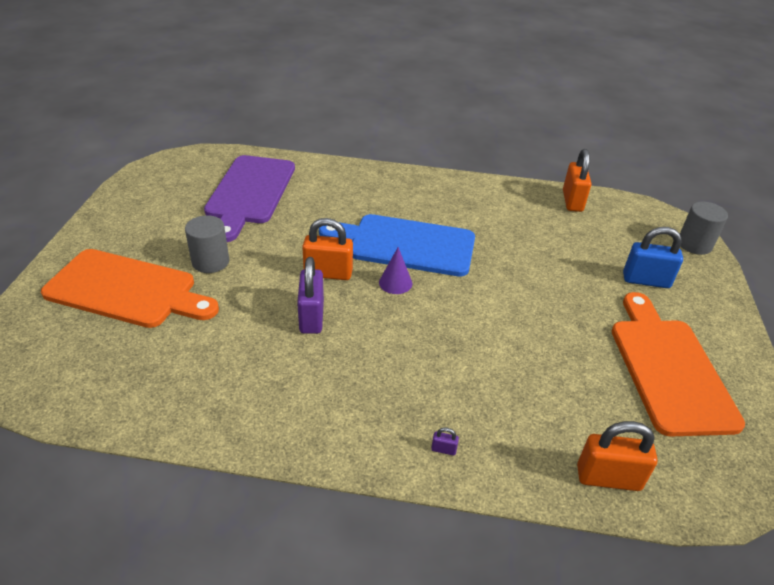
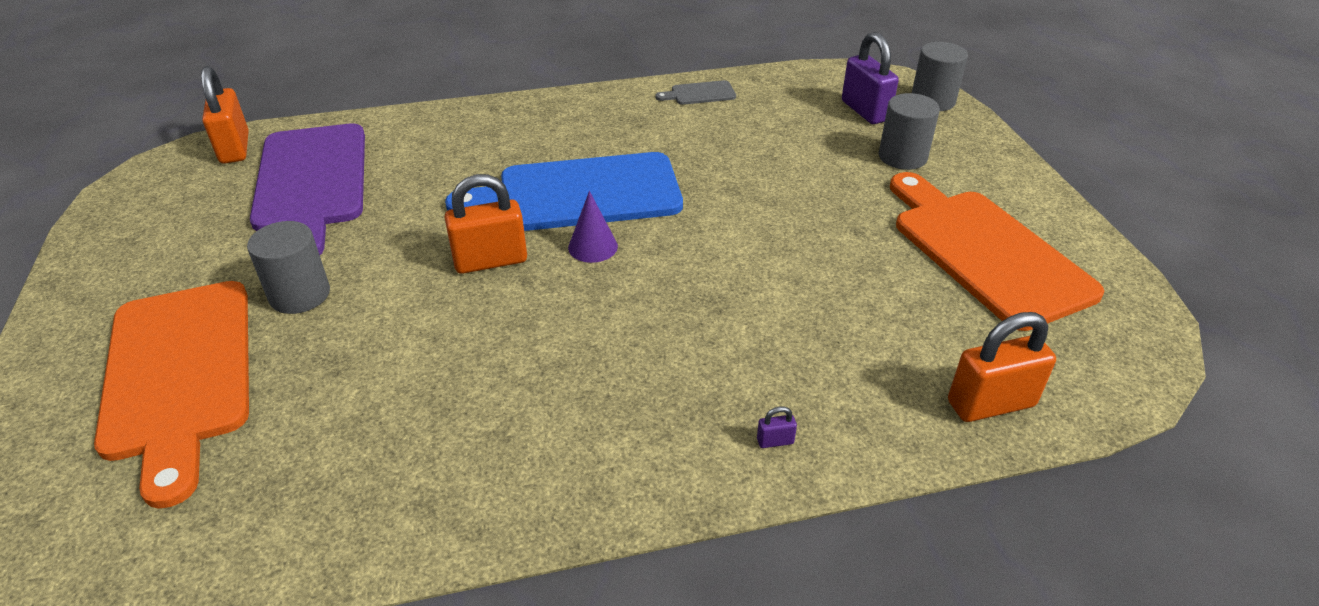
camera: 20 degrees left, 0 degrees up
orange cutting board [41,249,219,328] -> orange cutting board turned 75 degrees clockwise [94,281,249,509]
purple padlock [297,257,324,334] -> purple padlock moved to [842,32,899,124]
orange padlock [563,149,591,212] -> orange padlock moved to [201,66,249,164]
blue padlock [623,227,683,288] -> grey cylinder [879,93,940,170]
none -> grey cutting board [656,80,736,105]

